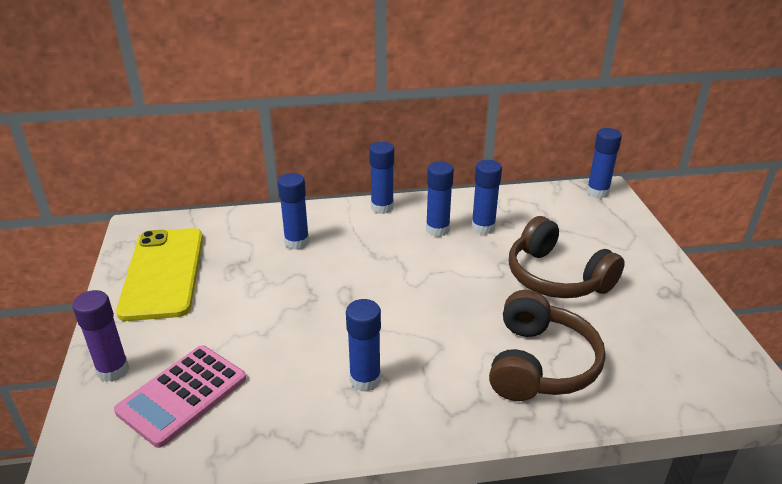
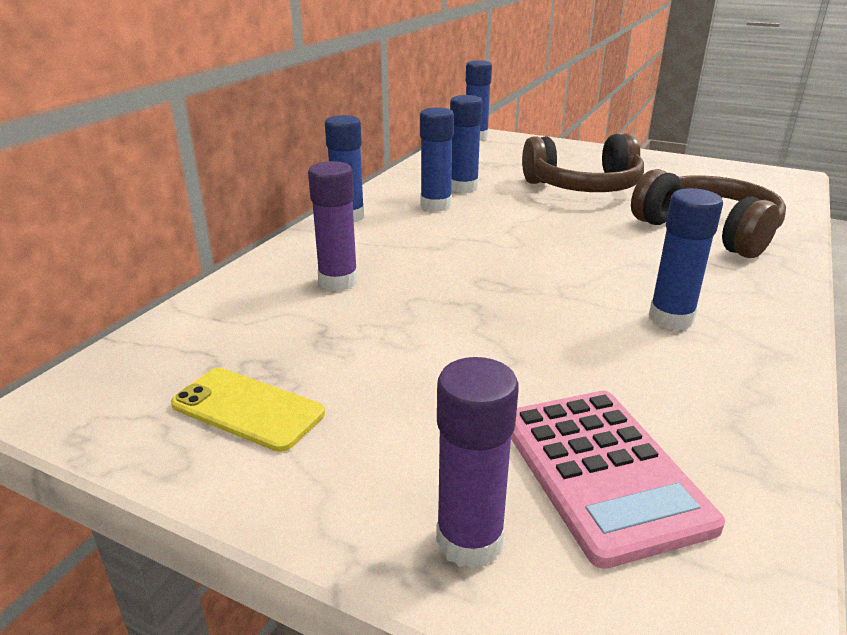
camera: 55 degrees left, 5 degrees down
yellow phone [116,228,203,321] -> yellow phone [171,368,325,452], size x0.53
blue glue stick [278,173,309,250] -> purple glue stick [308,161,358,291]

